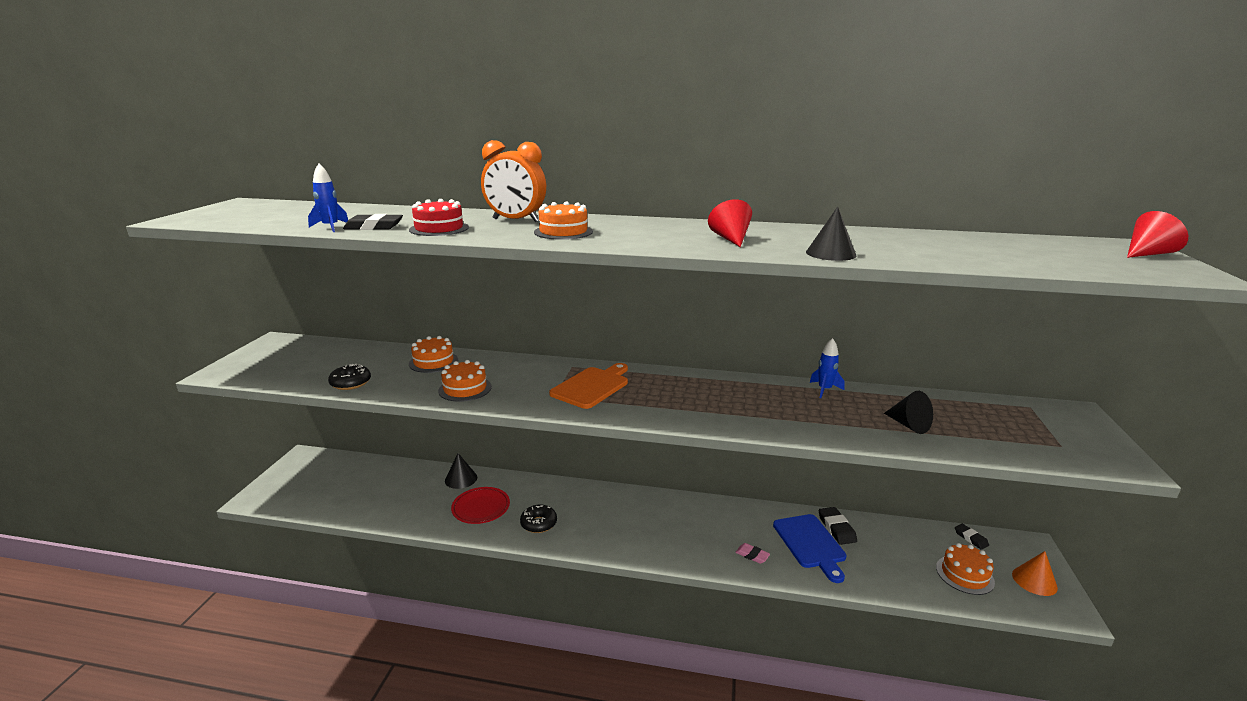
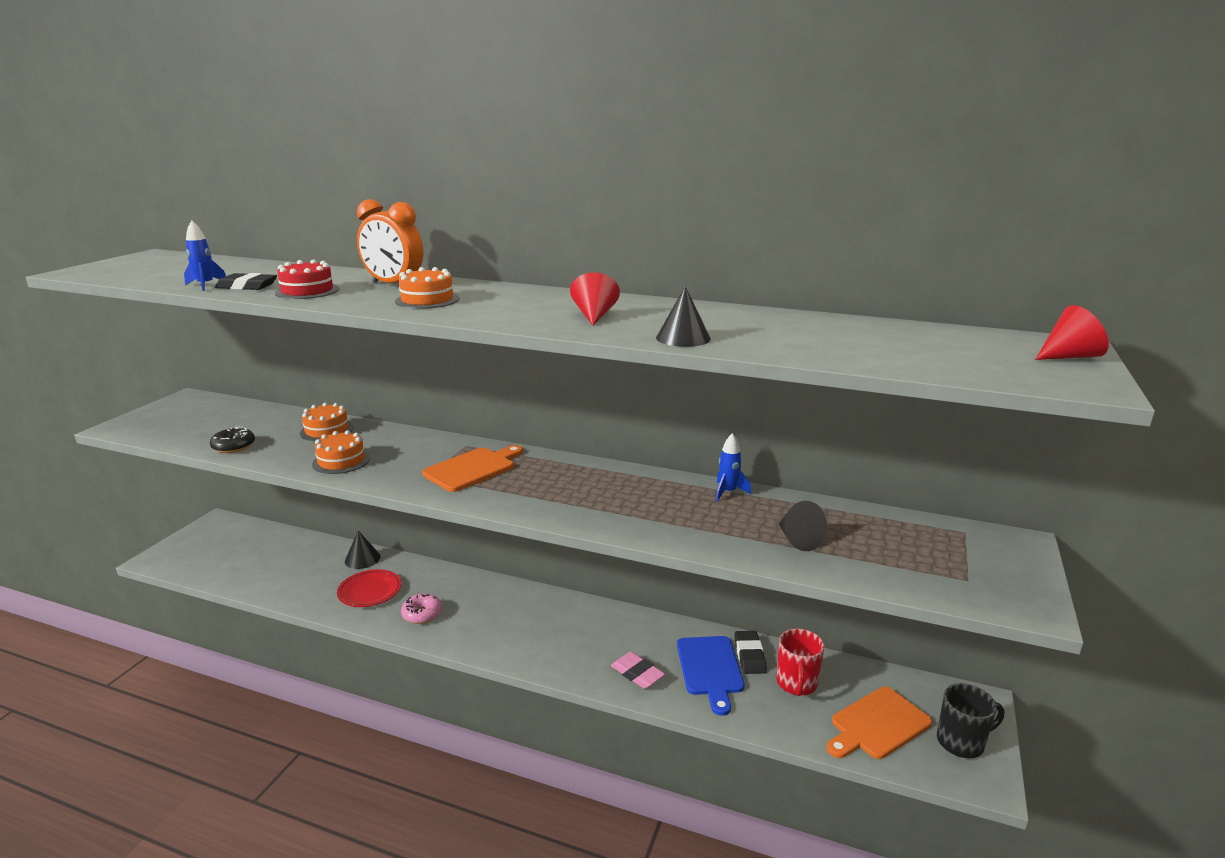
camera: 10 degrees right, 0 degrees up
black donut [520,505,557,533] -> pink donut [401,593,442,624]
pink eraser [735,543,770,564] -> pink eraser [611,652,665,689], size x1.51
orange cake [936,543,995,595] -> orange cutting board [826,687,932,759]
black eraser [955,524,989,550] -> none
orange cone [1012,551,1058,596] -> black mug [937,683,1004,758]
none -> red mug [776,629,824,696]

